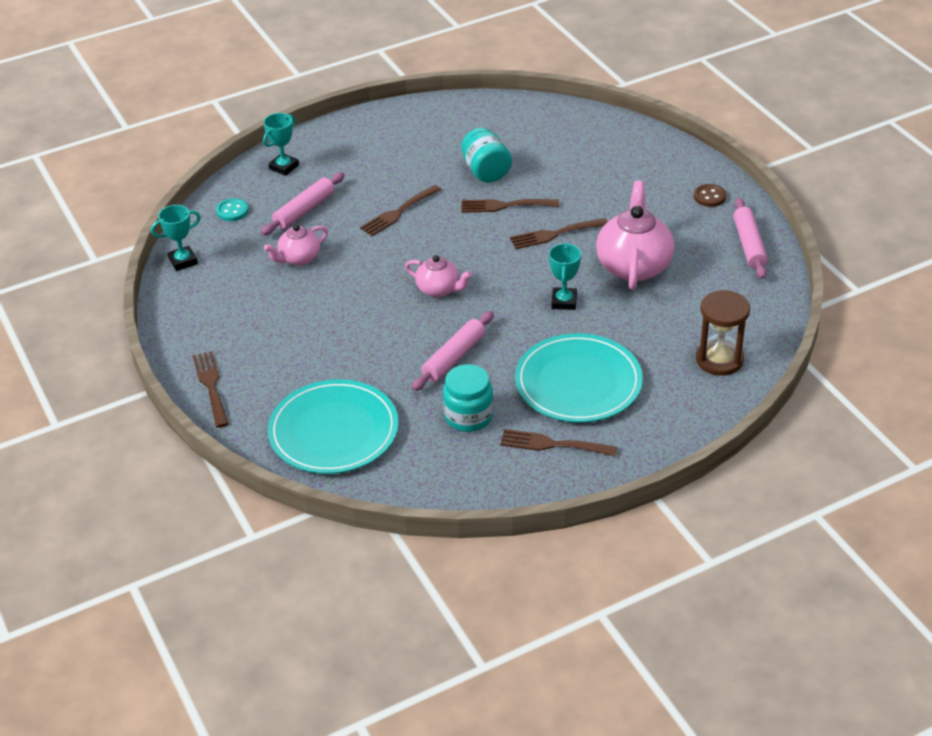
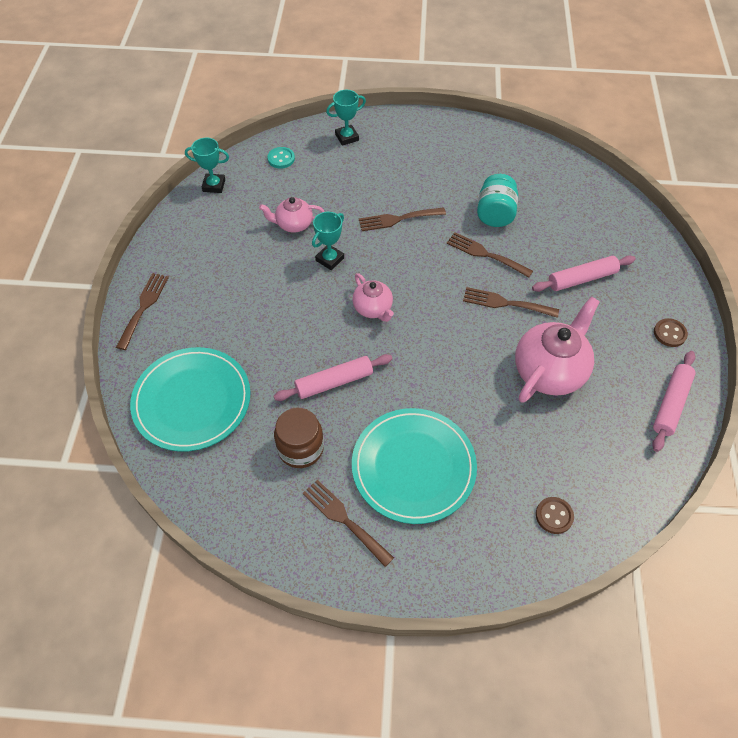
camera: 30 degrees right, 15 degrees up
pink rolling pin [261,172,345,235] -> pink rolling pin moved to [532,255,635,292]
turquoise jar [443,364,494,432] -> brown jar [274,408,324,468]
turquoise trophy [549,243,581,310] -> turquoise trophy moved to [312,212,344,270]
brown hourglass [696,290,750,376] -> brown button [536,497,574,534]

